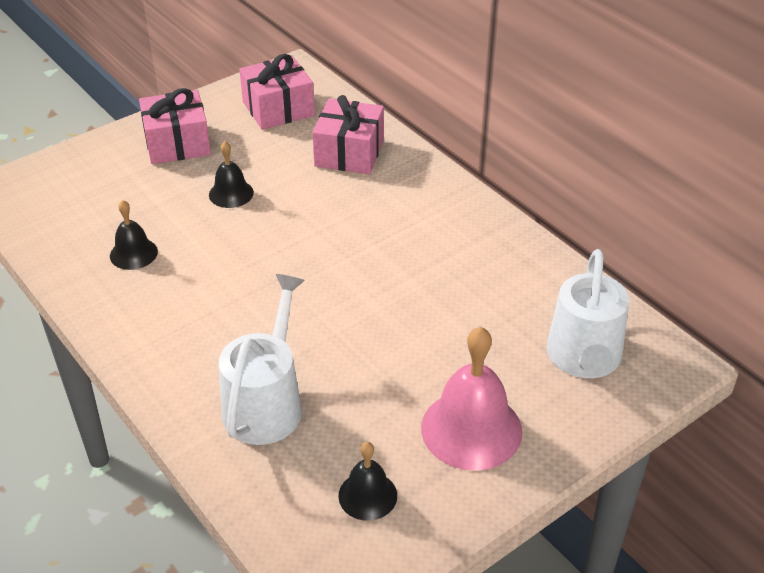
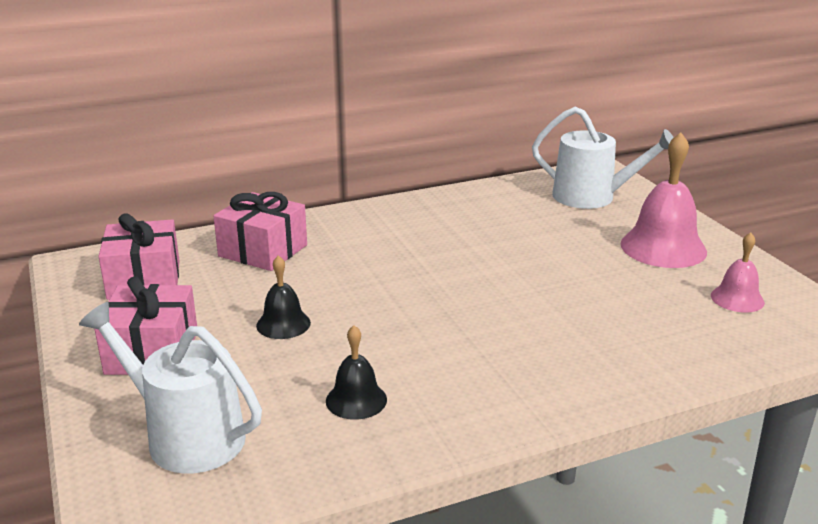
camera: 75 degrees left, 15 degrees down
white watering can [219,274,305,445] -> white watering can moved to [79,302,262,474]
black bell [338,442,397,521] -> pink bell [711,232,765,313]

